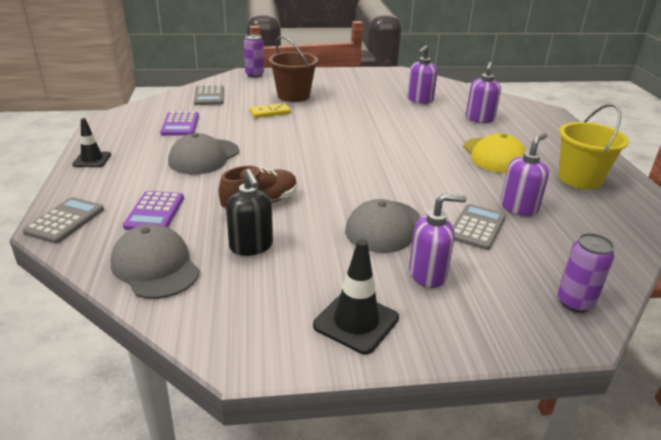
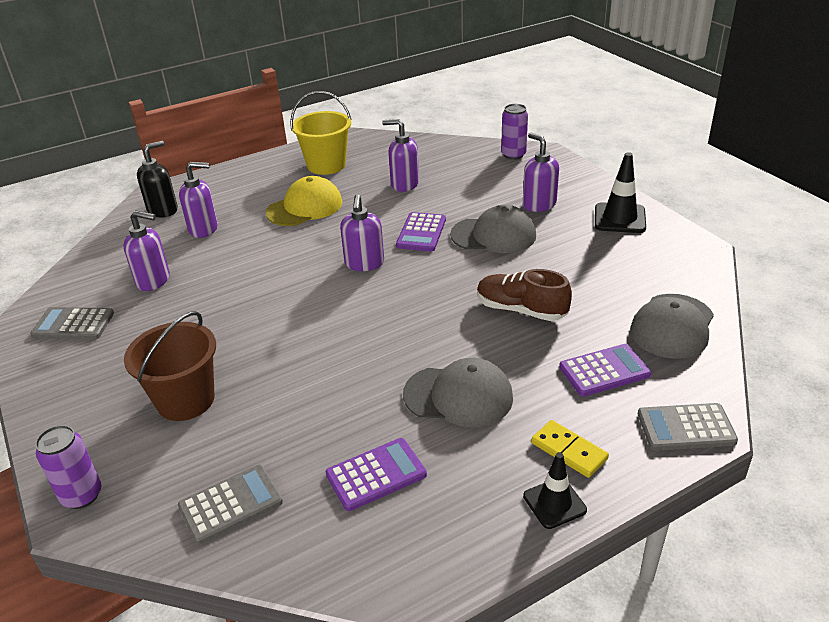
camera: 110 degrees left, 5 degrees up
black soap dispenser [226,169,273,256] -> black soap dispenser moved to [137,141,178,218]
yellow domino [249,103,291,118] -> yellow domino moved to [531,420,609,478]
grey calculator [452,204,506,250] -> grey calculator moved to [30,307,114,340]
none -> purple soap dispenser [340,194,384,271]
none -> purple calculator [396,212,446,252]

